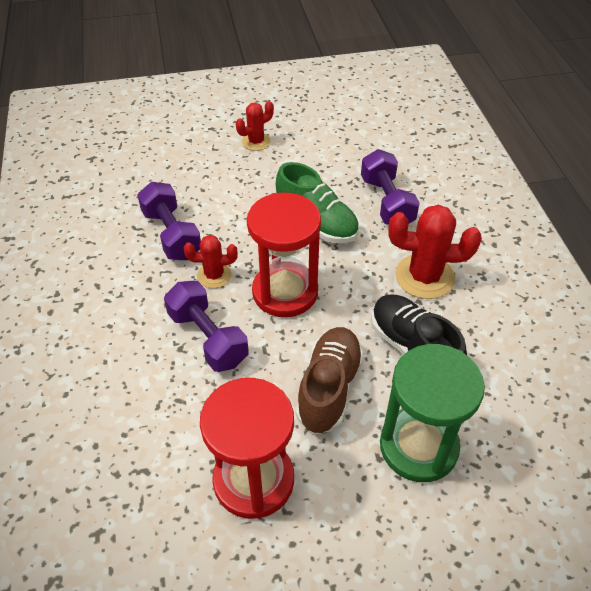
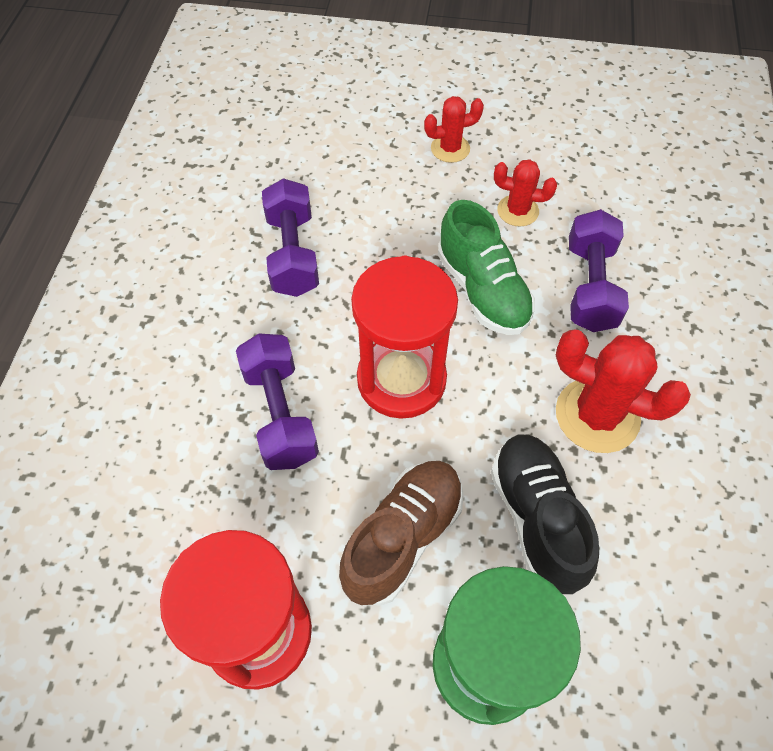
camera: 20 degrees right, 10 degrees up
red cactus [184,235,238,288] -> red cactus moved to [494,159,557,227]

